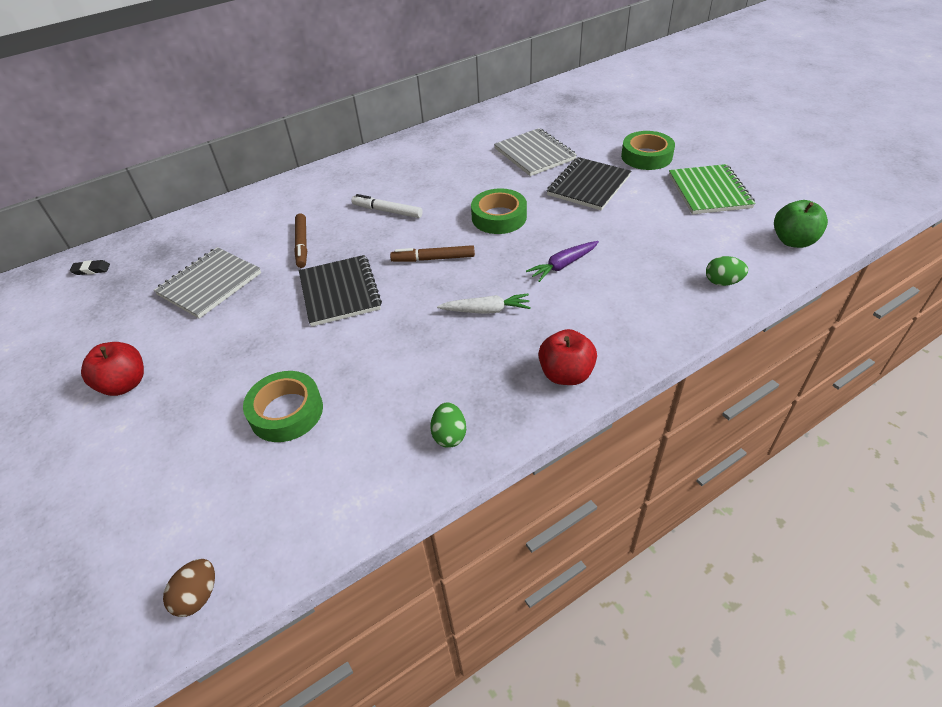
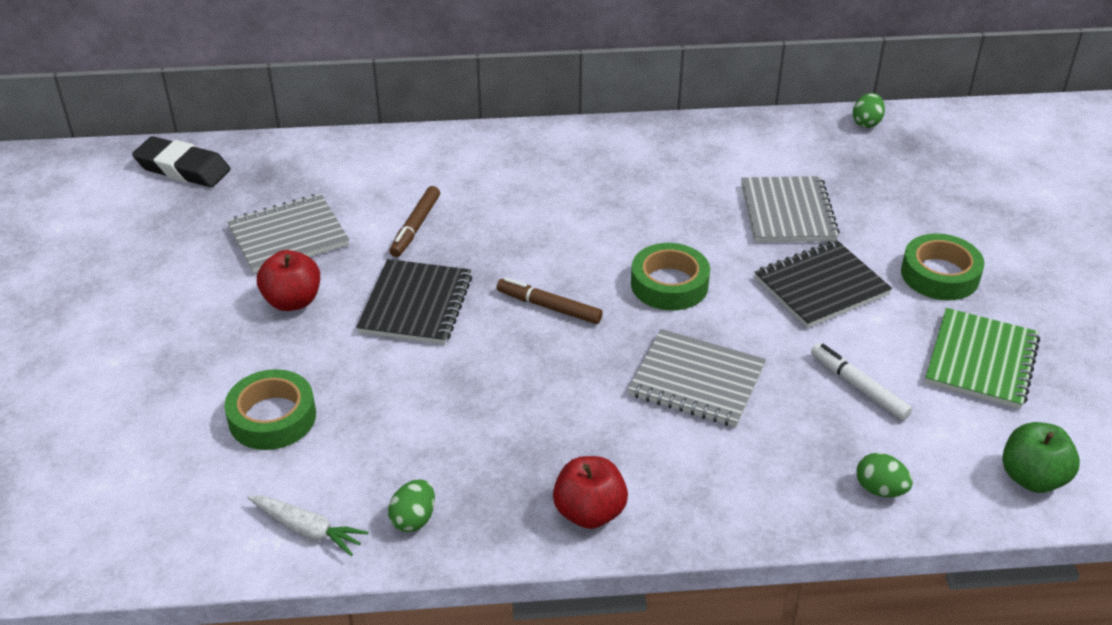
camera: 25 degrees right, 5 degrees down
black eraser [70,260,110,275] -> black eraser [132,136,230,187], size x2.22
red apple [81,342,144,396] -> red apple moved to [257,250,320,311]
brown egg [163,559,215,617] -> none
white marker [351,194,423,218] -> white marker moved to [811,343,912,420]
white carrot [437,293,531,314] -> white carrot moved to [247,496,369,557]
purple carrot [526,241,599,282] -> grey notebook [628,329,766,427]
none -> green egg [853,93,885,128]

